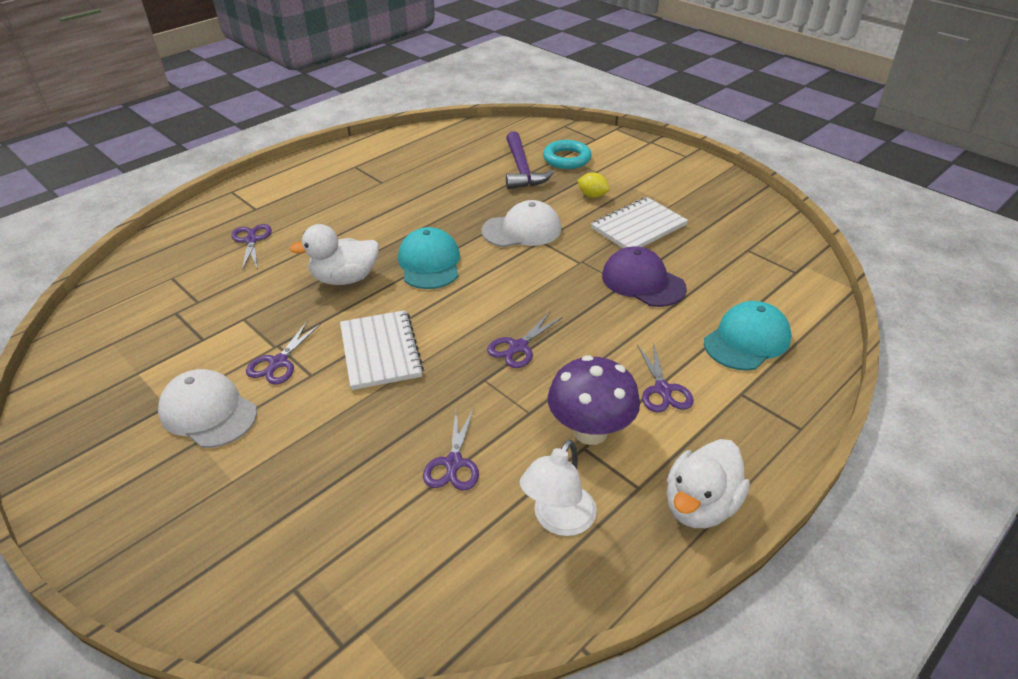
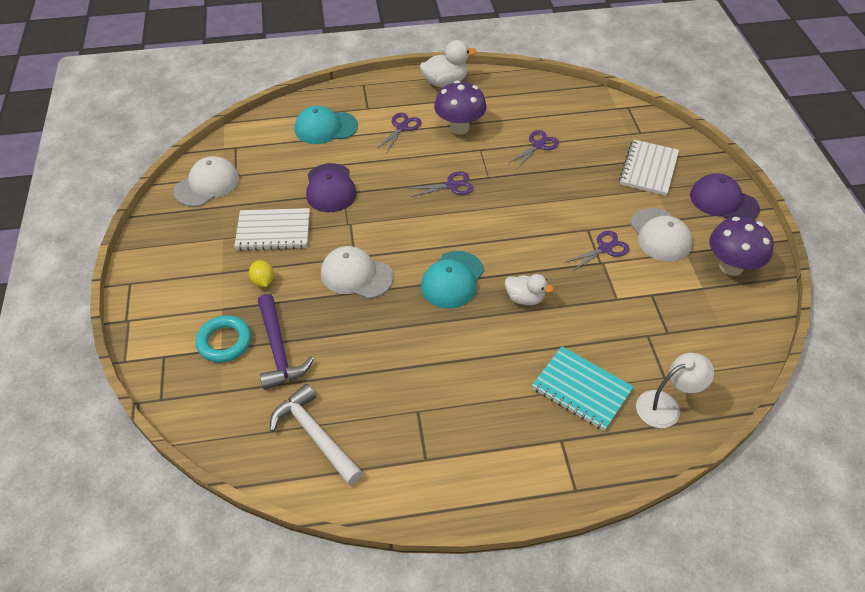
camera: 145 degrees left, 10 degrees up
purple scissors [231,224,272,270] -> turquoise notebook [532,346,634,431]
white duck [289,224,379,285] -> white duck [505,274,554,305], size x0.66
white notebook [340,310,424,390] -> white notebook moved to [619,139,679,196]
purple hammer [506,131,554,189] -> purple hammer turned 135 degrees clockwise [258,294,314,390]
white lamp [520,440,597,536] -> white lamp moved to [636,353,714,428]
none -> white cap [174,156,239,207]
none -> white hammer [270,384,363,485]
none -> purple cap [690,173,760,220]
none -> purple mushroom [709,217,774,276]

